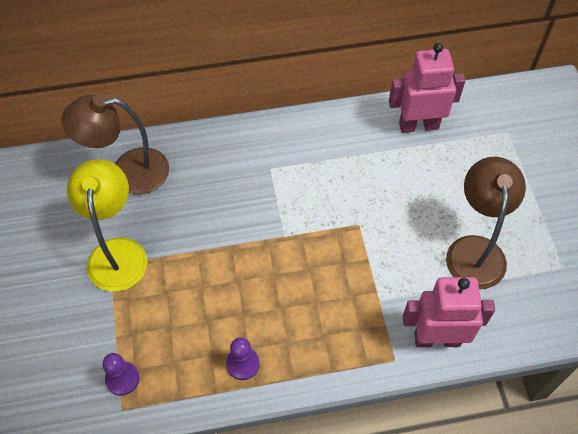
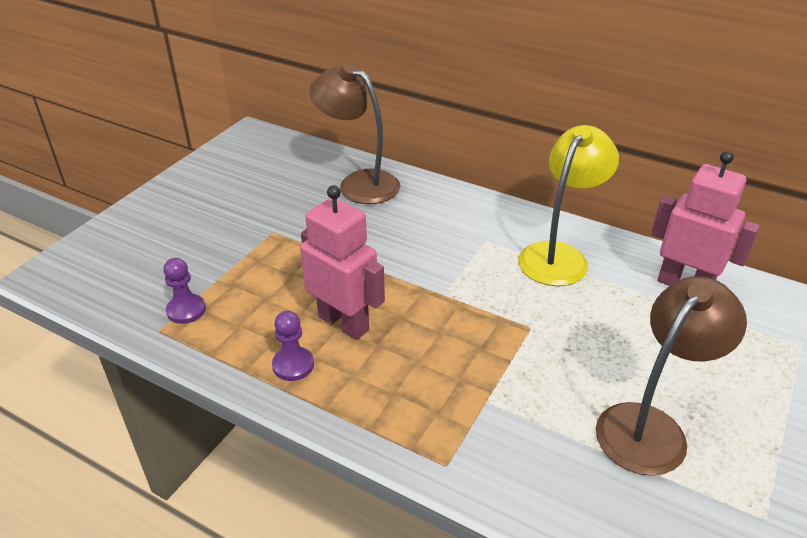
camera: 40 degrees right, 20 degrees down
yellow lamp [67,159,148,292] -> yellow lamp moved to [518,125,619,286]
pink robot [403,277,495,347] -> pink robot moved to [300,185,385,340]

